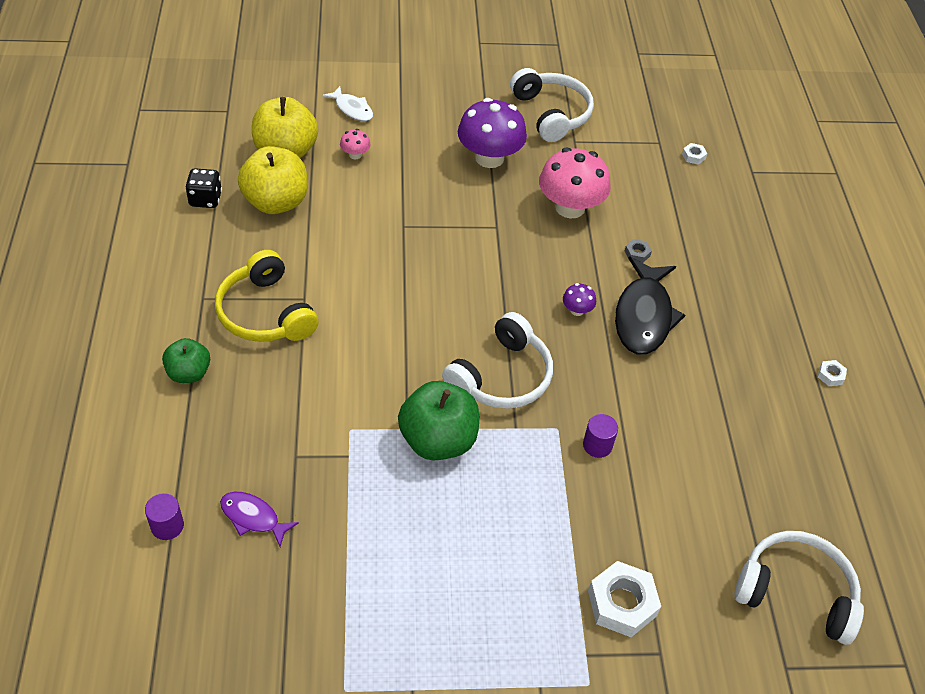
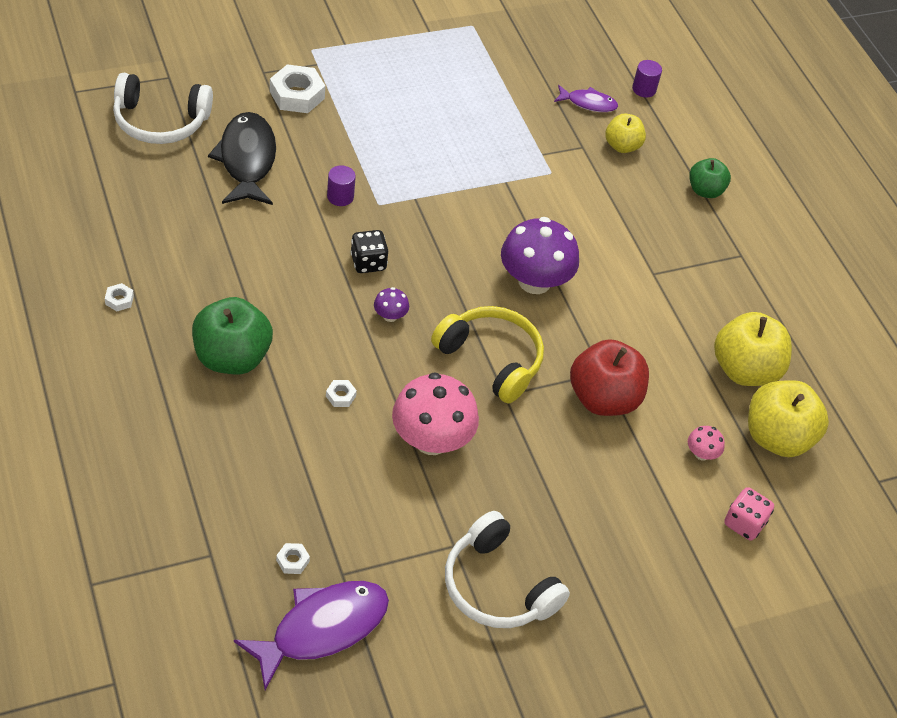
camera: 160 degrees right, 0 degrees up
black dice [185,168,222,208] -> black dice moved to [350,230,388,273]
yellow headphones [215,250,319,342] -> yellow headphones moved to [431,306,544,404]
white fish [322,86,373,121] -> pink dice [724,487,774,540]
green apple [398,381,479,460] -> green apple moved to [192,297,273,374]
white headphones [442,312,553,409] -> none
purple mushroom [458,98,527,168] -> purple mushroom moved to [501,217,579,294]
black fish [615,256,685,355] -> black fish moved to [208,112,276,205]
grey nut [625,239,652,263] -> white nut [326,380,357,407]
none -> purple fish [234,581,389,690]
none -> red apple [570,339,649,416]
none -> yellow apple [605,114,646,153]

